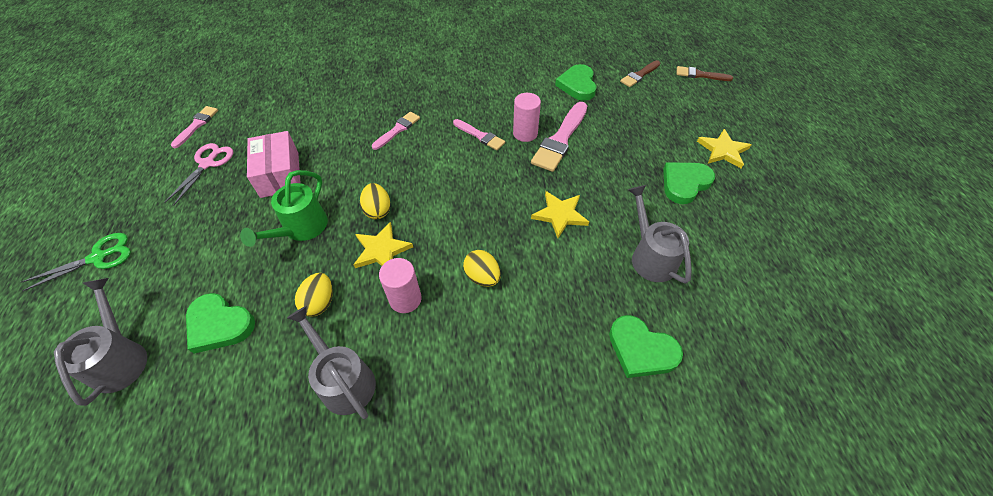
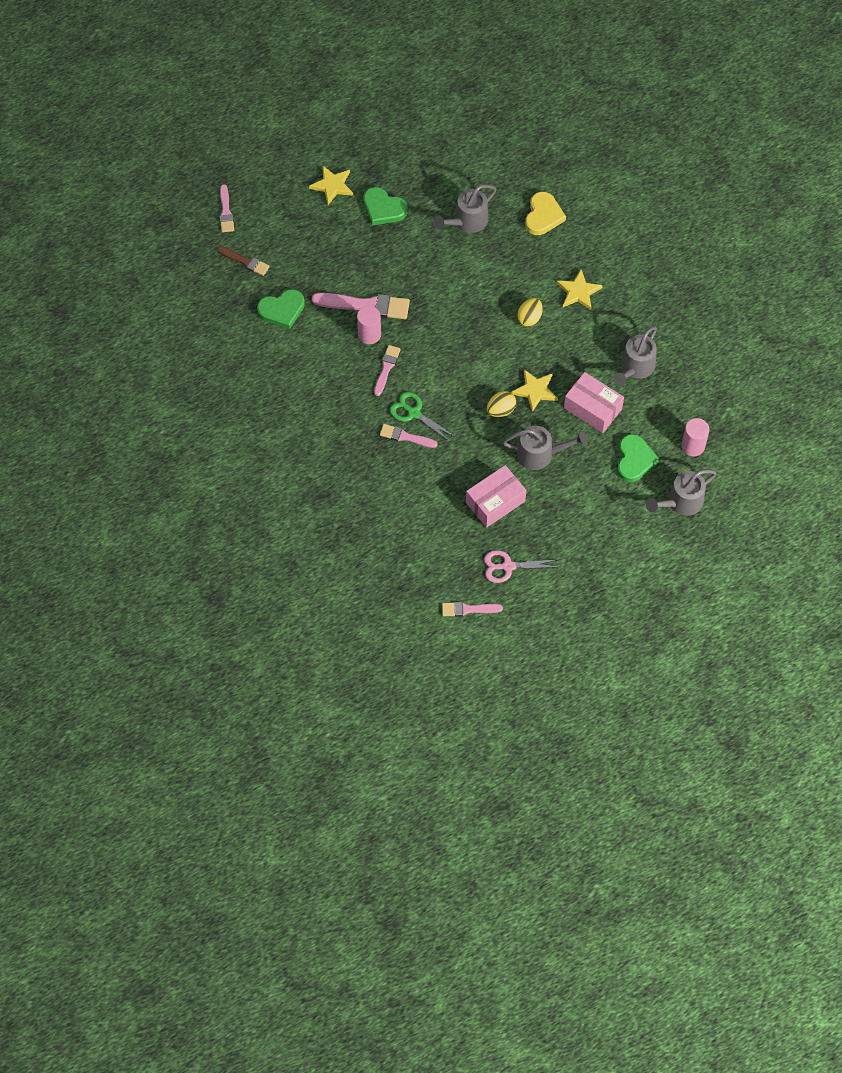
camera: 110 degrees left, 10 degrees up
green scissors [21,233,131,291] -> green scissors moved to [390,392,457,443]
green watering can [240,170,328,247] -> grey watering can [502,426,587,470]
yellow egg [295,273,333,317] -> pink box [564,372,624,433]
pink cylinder [379,258,422,313] -> pink cylinder moved to [681,418,710,456]
yellow star [531,191,589,238] -> yellow star moved to [557,270,603,310]
green heart [609,315,683,378] -> yellow heart [525,192,566,235]
brown brush [677,66,733,81] -> pink brush [220,184,234,232]

